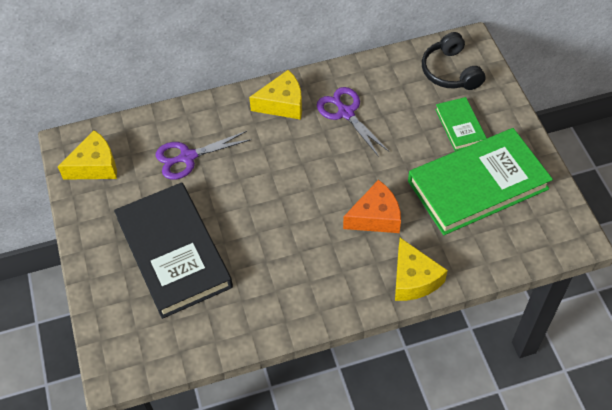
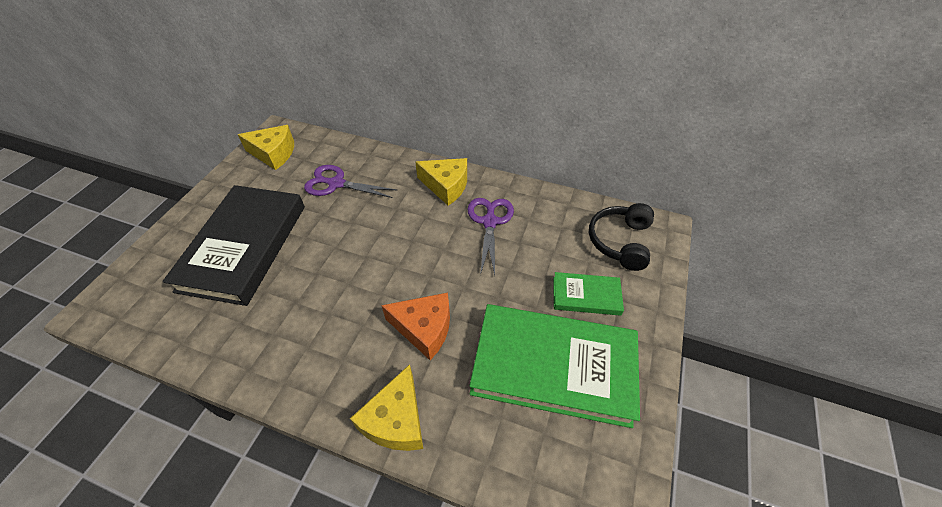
camera: 35 degrees right, 5 degrees down
green book [435,97,487,151] -> green book turned 75 degrees clockwise [553,272,624,316]

